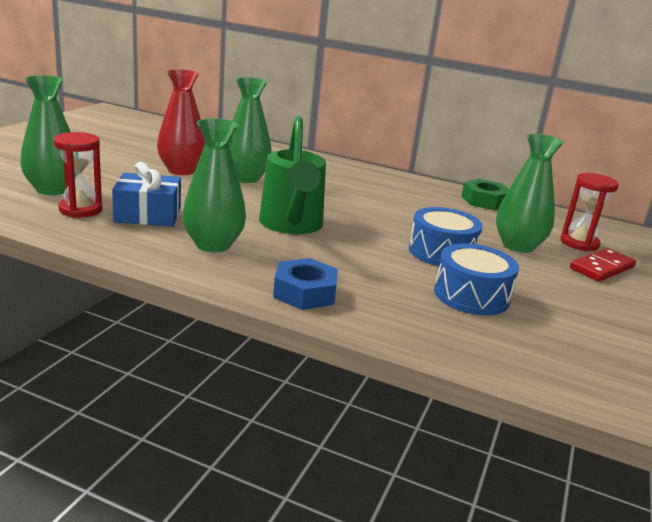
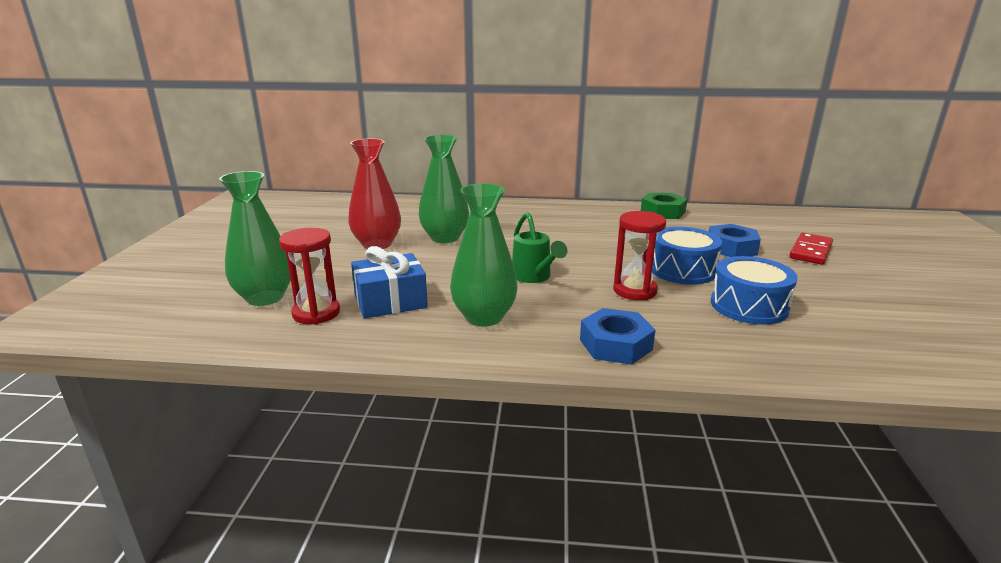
camera: 15 degrees left, 0 degrees up
green watering can [259,116,326,234] -> green watering can [512,212,568,283], size x0.59
green vase [496,134,564,253] -> blue nut [709,224,761,257]
red hourglass [560,173,619,252] -> red hourglass moved to [613,211,666,300]

